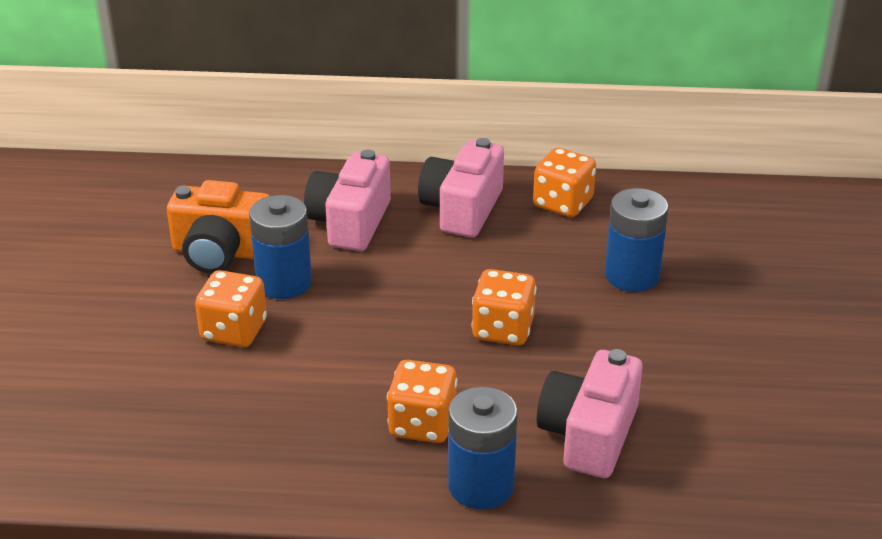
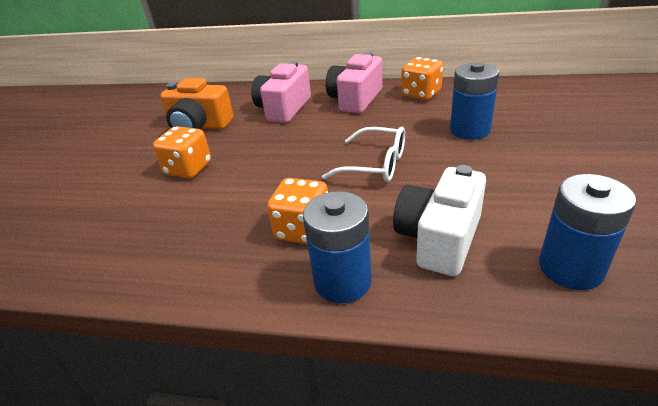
camera: 10 degrees right, 0 degrees up
blue battery [249,195,312,299] -> blue battery moved to [539,174,636,290]
orange dice [471,269,537,345] -> white glasses [322,127,405,182]
pink camera [537,349,643,478] -> white camera [393,165,486,276]

